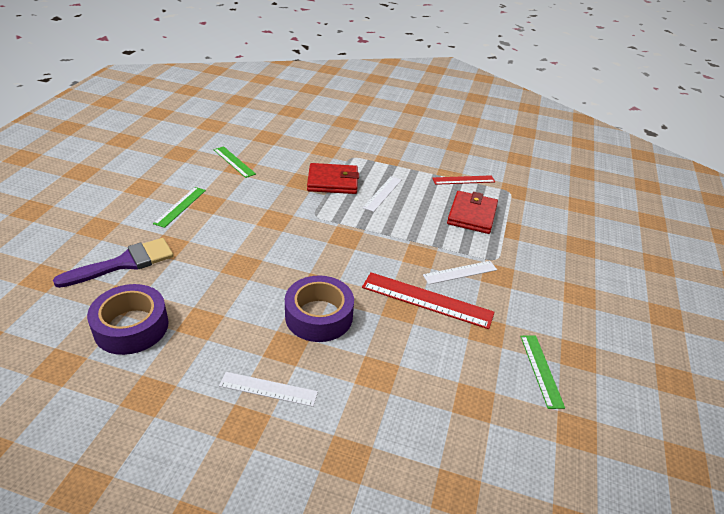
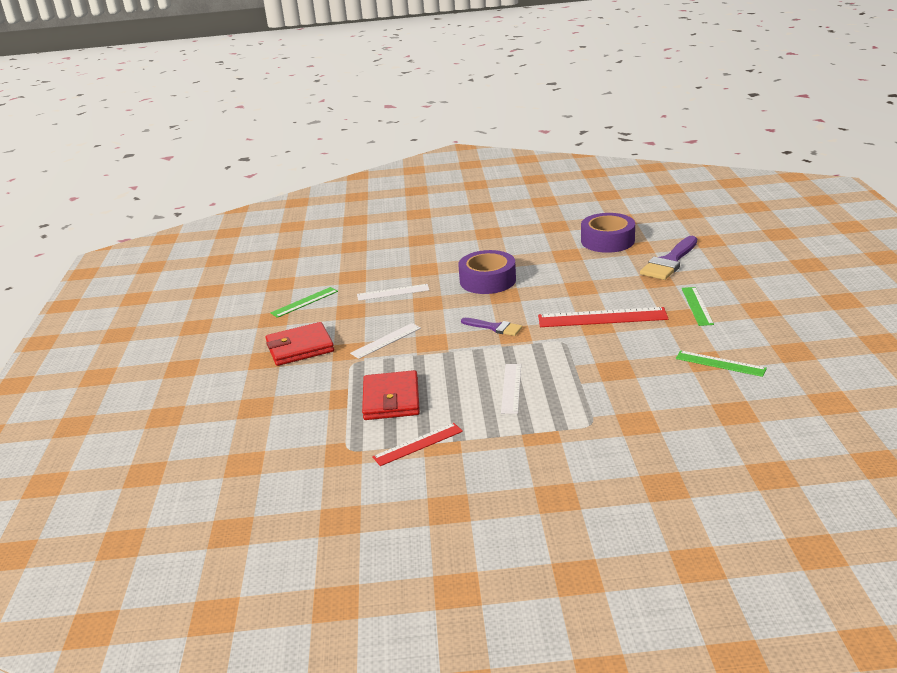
camera: 165 degrees right, 10 degrees down
white ruler [219,372,318,407] -> white ruler moved to [357,284,429,301]
red wallet [307,163,359,194] -> red wallet moved to [265,322,334,366]
red ruler [362,272,495,329] -> red ruler moved to [538,307,668,327]
green ruler [520,335,565,409] -> green ruler turned 75 degrees clockwise [271,287,338,318]
none -> purple brush [461,318,522,336]

